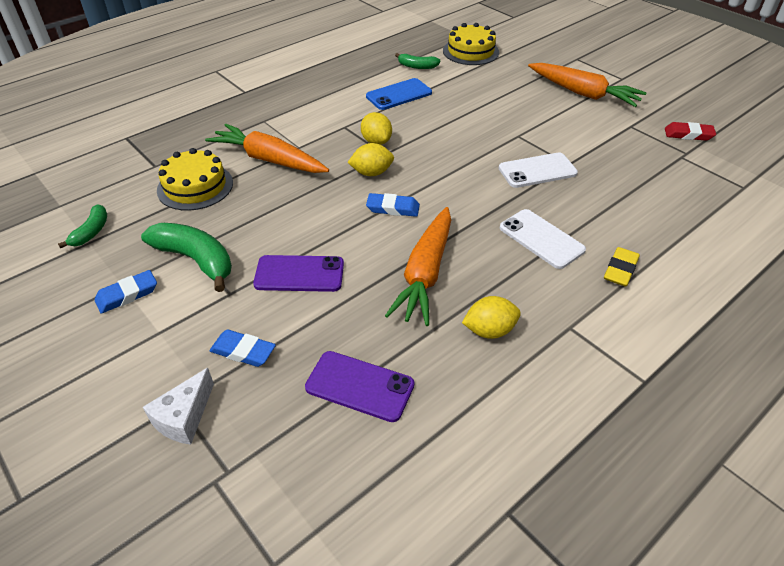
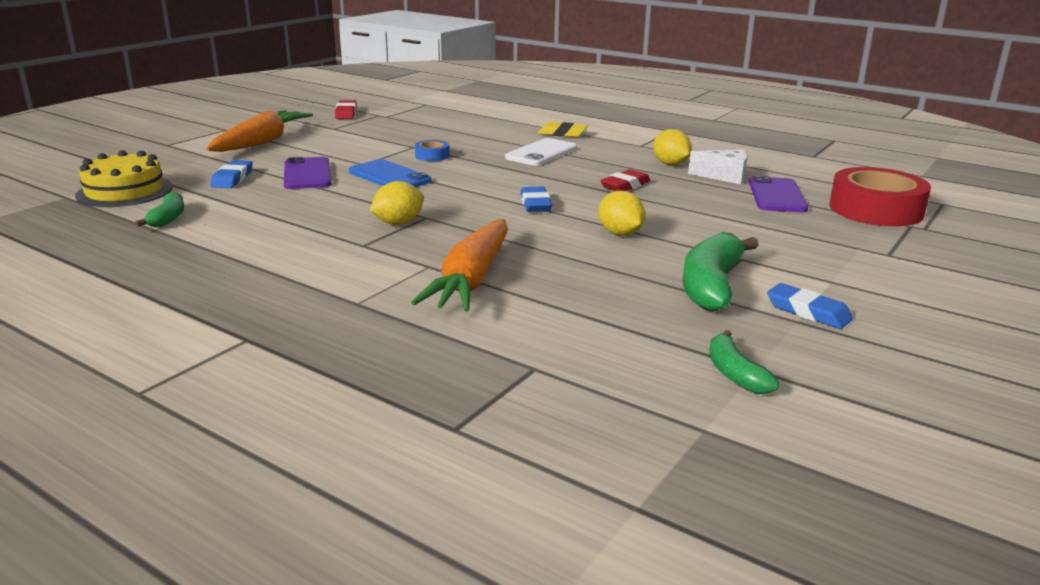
camera: 105 degrees left, 20 degrees down
green banana [58,204,107,248] -> green banana turned 105 degrees counterclockwise [710,330,779,394]
white cheese [143,368,214,445] -> white cheese moved to [688,149,748,184]
yellow cake [157,148,233,211] -> none
blue eraser [209,329,276,367] -> blue eraser moved to [210,160,253,188]
purple phone [253,255,344,292] -> purple phone moved to [284,157,331,189]
yellow lemon [347,143,394,176] -> yellow lemon moved to [599,191,645,235]
blue phone [366,78,432,110] -> blue phone moved to [349,159,432,187]
orange carrot [385,207,451,326] -> red eraser [600,169,650,191]
white phone [499,153,578,188] -> blue tape [415,140,450,161]
none -> red tape [829,167,931,226]

